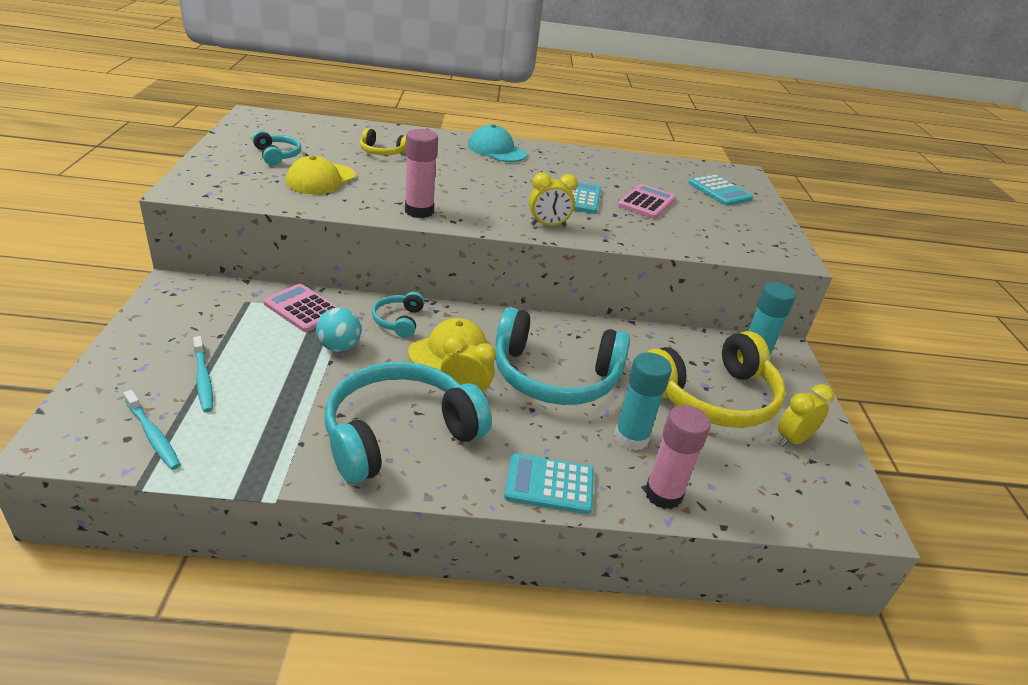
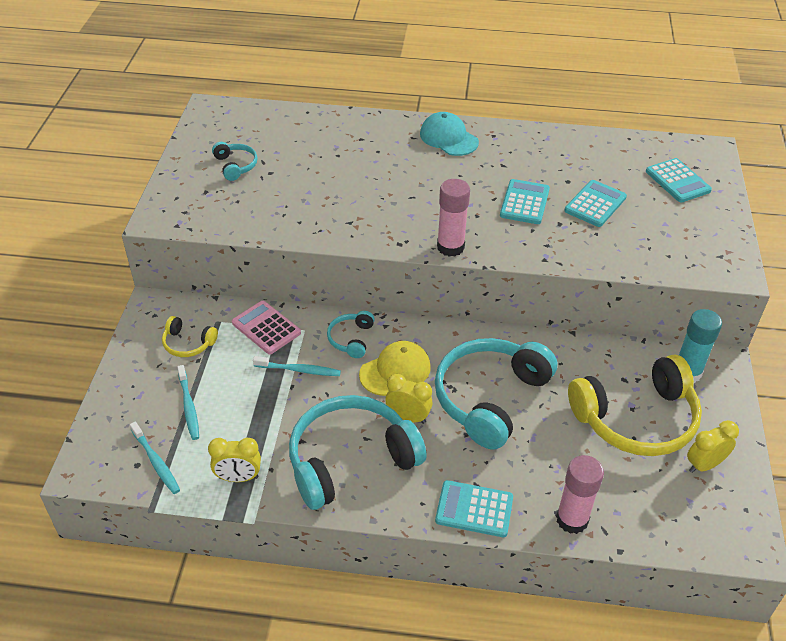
camera: 10 degrees right, 10 degrees up
yellow cap [286,156,356,194] -> none
turquoise ball [316,308,361,352] -> turquoise toothbrush [253,356,341,376]
yellow headphones [360,128,406,155] -> yellow headphones moved to [162,316,218,357]
pink glue stick [405,129,438,218] -> pink glue stick moved to [437,179,470,257]
turquoise headphones [495,307,630,405] -> turquoise headphones turned 105 degrees clockwise [435,338,557,449]
yellow clock [529,173,578,227] -> yellow clock moved to [208,438,261,482]
turquoise glue stick [614,352,672,451] -> none
pink calculator [618,184,676,219] -> turquoise calculator [564,180,627,227]

